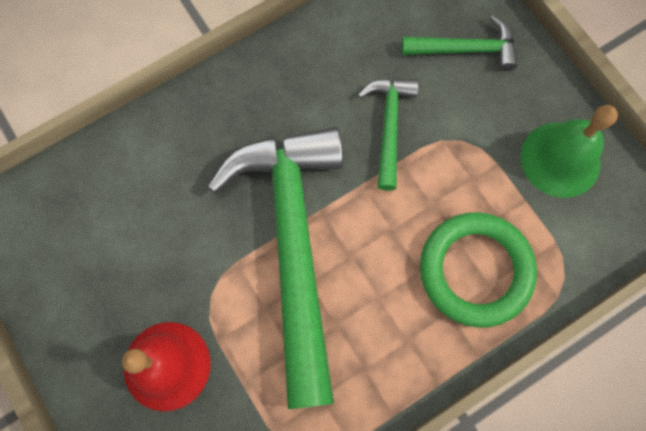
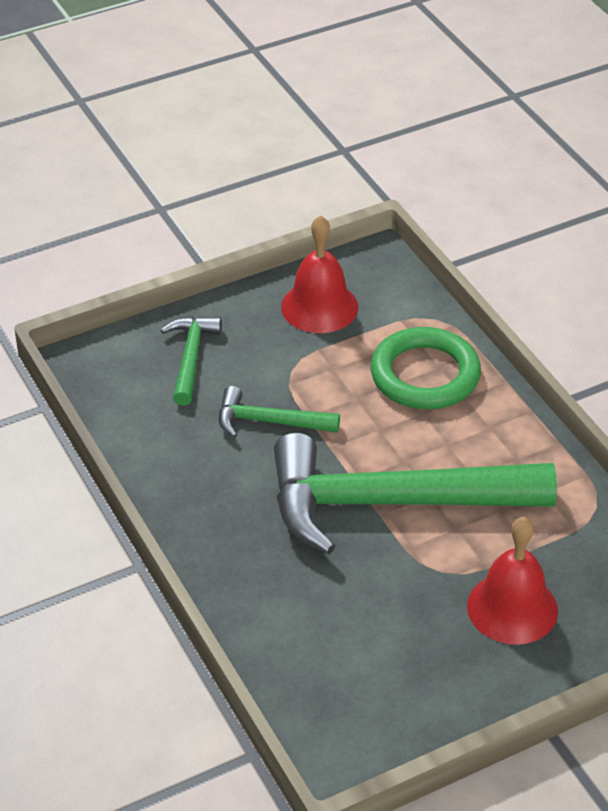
camera: 85 degrees left, 30 degrees down
green bell [521,105,618,198] -> red bell [281,215,358,333]

